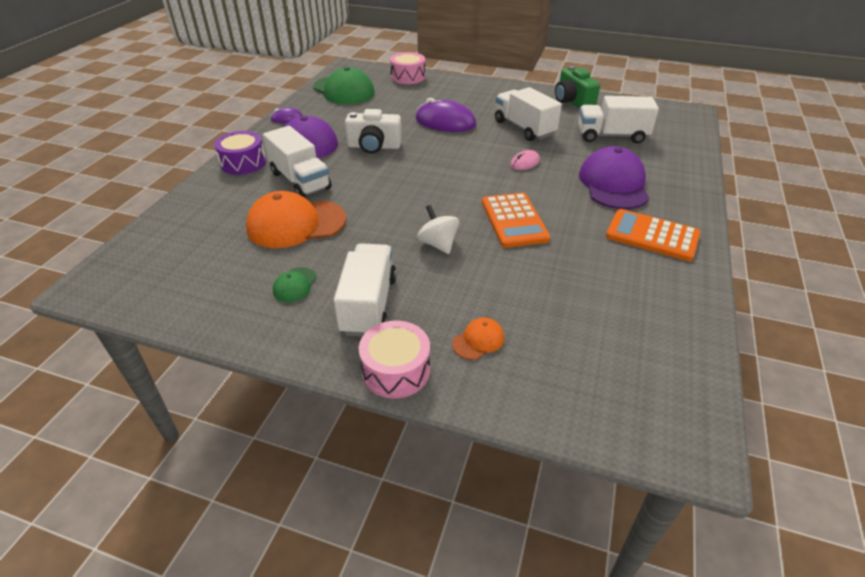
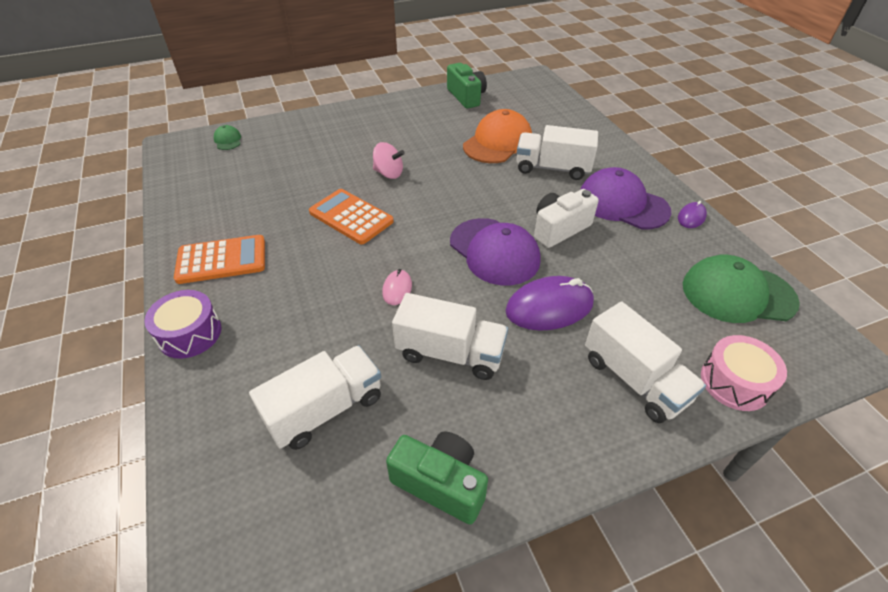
camera: 140 degrees right, 5 degrees up
purple drum [214,131,266,175] -> purple drum moved to [144,290,221,359]
green cap [273,267,317,302] -> green cap moved to [214,125,241,150]
white truck [334,243,397,337] -> white truck moved to [585,302,706,423]
pink drum [359,321,430,399] -> none
white spinning top [417,205,459,254] -> pink spinning top [373,142,405,179]
orange cap [452,318,504,360] -> none
purple cap [579,146,649,209] -> purple cap moved to [450,218,541,285]
none -> green camera [447,63,487,109]

